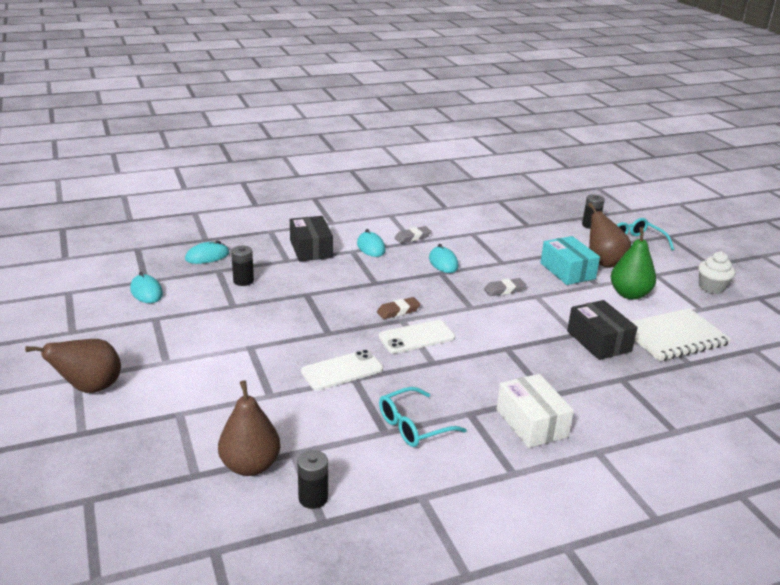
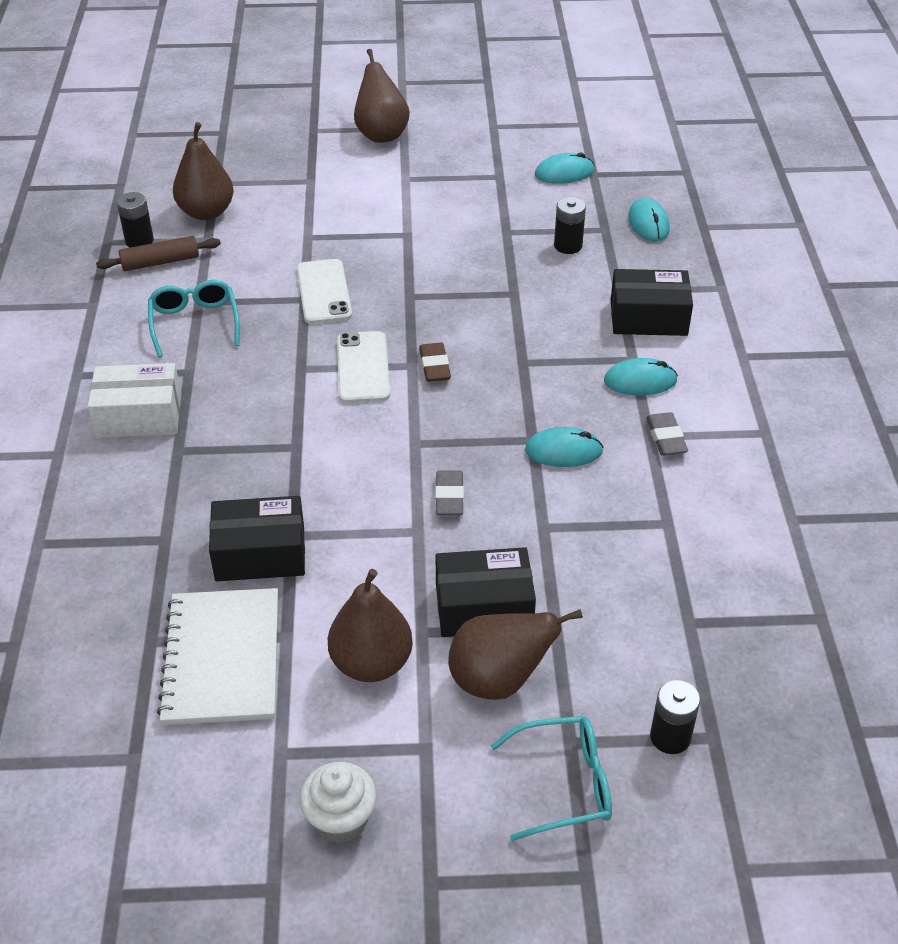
camera: 110 degrees right, 15 degrees up
turquoise box [540,236,600,285] -> black box [436,547,536,637]
green pear [611,227,656,300] -> brown pear [328,569,413,682]
none -> brown rolling pin [96,236,221,271]

